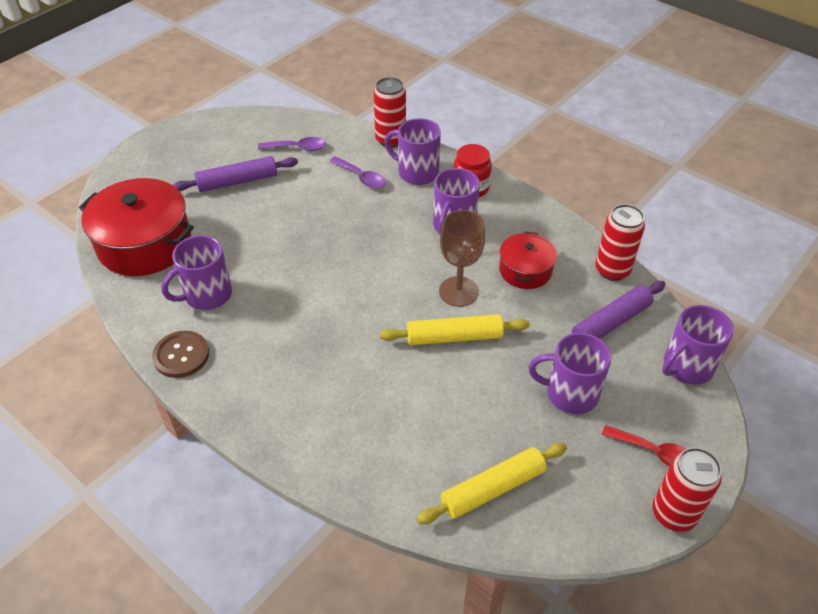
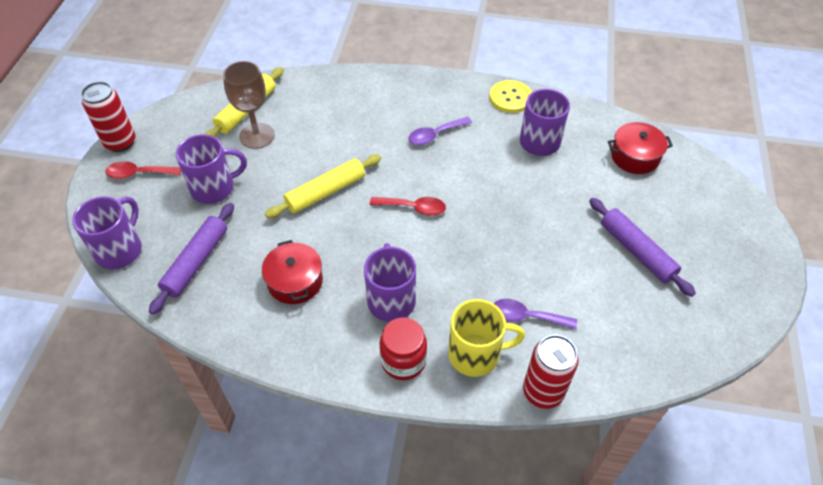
camera: 150 degrees right, 5 degrees up
red pot [79,178,194,276] -> red pot [608,122,673,174], size x0.55
brown button [152,331,209,378] -> yellow button [489,80,532,113]
purple rolling pin [173,156,298,192] -> purple rolling pin turned 75 degrees counterclockwise [589,198,696,297]
purple spoon [258,137,326,151] -> purple spoon moved to [408,117,472,145]
purple mug [384,118,441,185] -> yellow mug [448,299,525,377]
brown goblet [439,210,485,307] -> brown goblet moved to [223,61,274,149]
red can [595,204,645,281] -> none
none -> red spoon [370,197,446,216]

